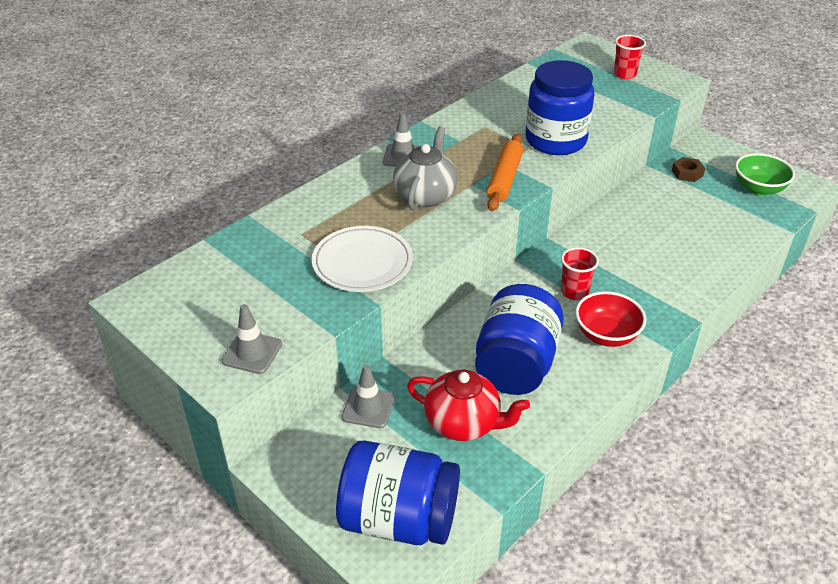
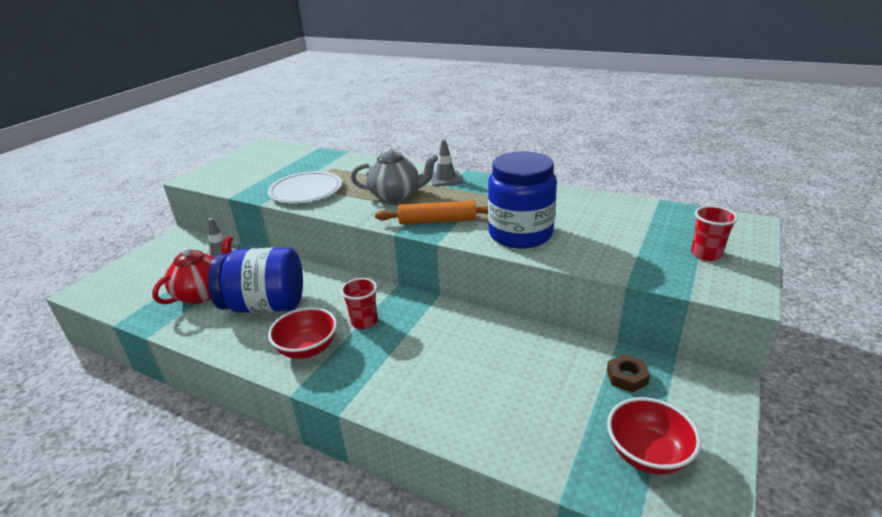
camera: 75 degrees right, 10 degrees down
grey traffic cone [221,304,282,374] -> none
blue jar [336,441,460,545] -> none
red teapot [407,370,530,441] -> red teapot turned 150 degrees counterclockwise [152,236,233,304]
green bowl [735,153,795,195] -> red bowl [607,397,701,474]

